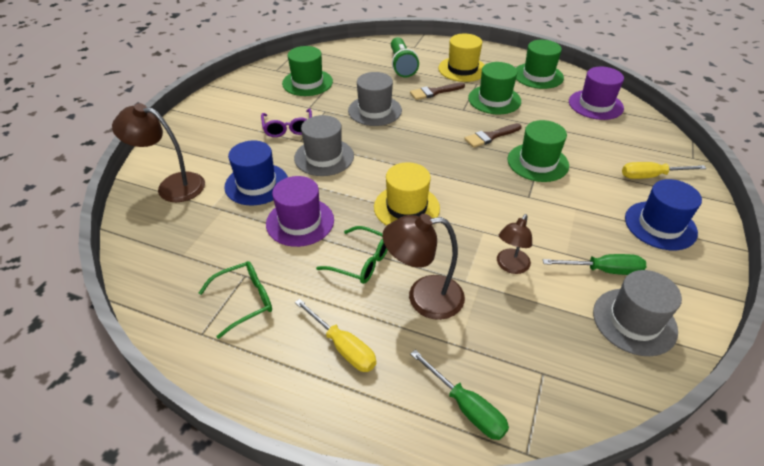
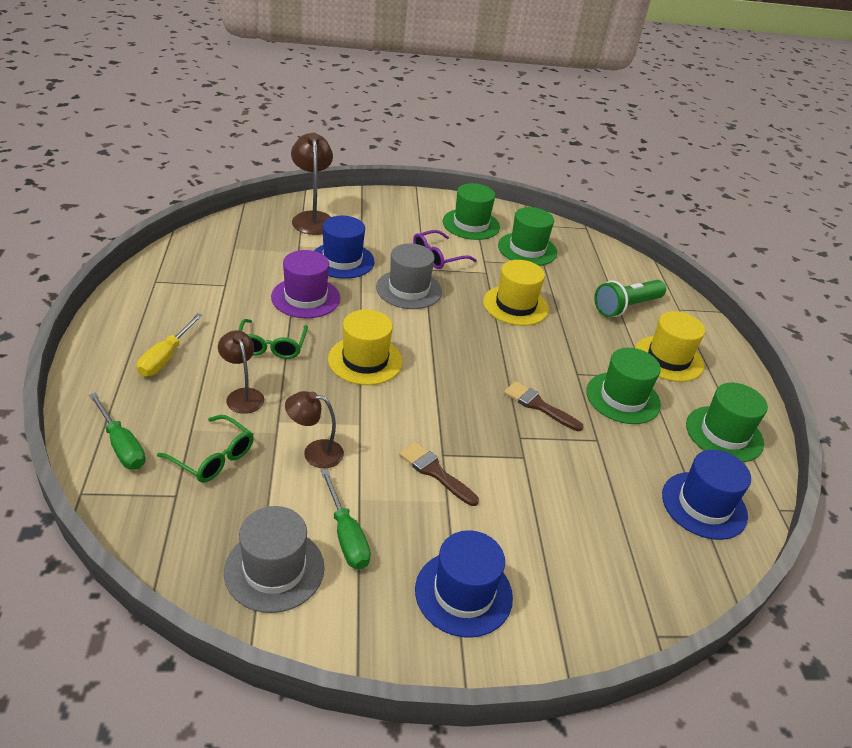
camera: 60 degrees right, 5 degrees down
green glasses [199,261,272,339] -> green glasses moved to [157,415,254,483]
grey hat [348,72,402,126] -> yellow hat [483,260,549,326]
brown lamp [382,214,465,320] -> brown lamp [218,330,264,414], size x0.64
brown brush [410,82,465,100] -> brown brush moved to [399,442,479,506]
green screwdriver [410,350,509,440] -> green screwdriver turned 60 degrees counterclockwise [89,392,145,469]
green hat [507,120,569,182] -> green hat moved to [443,183,500,240]
purple hat [569,67,624,120] -> blue hat [662,450,751,540]
yellow screwdriver [622,162,707,179] -> none

